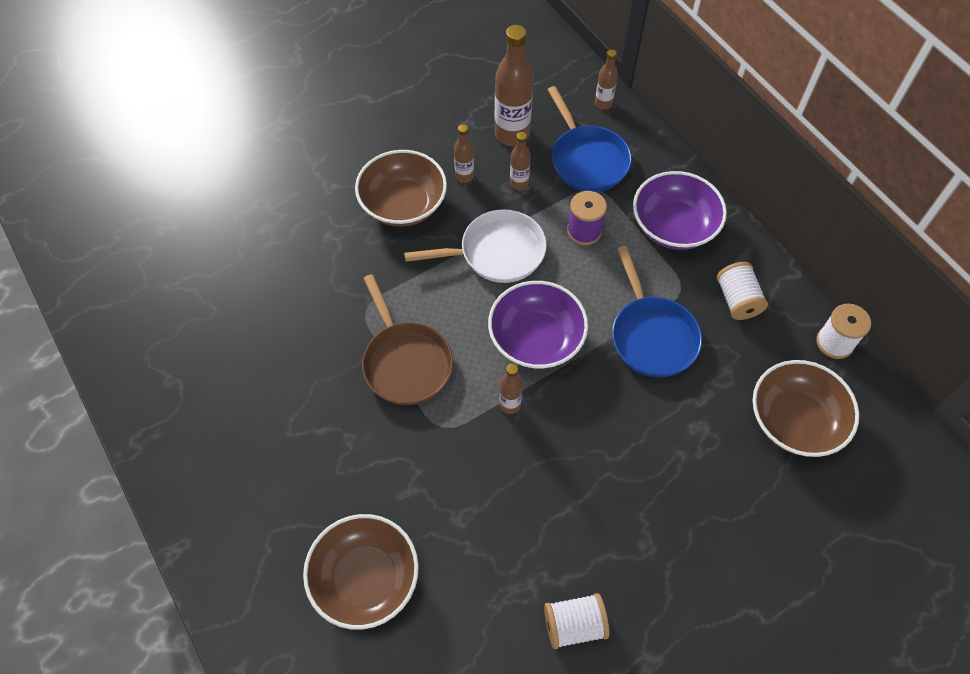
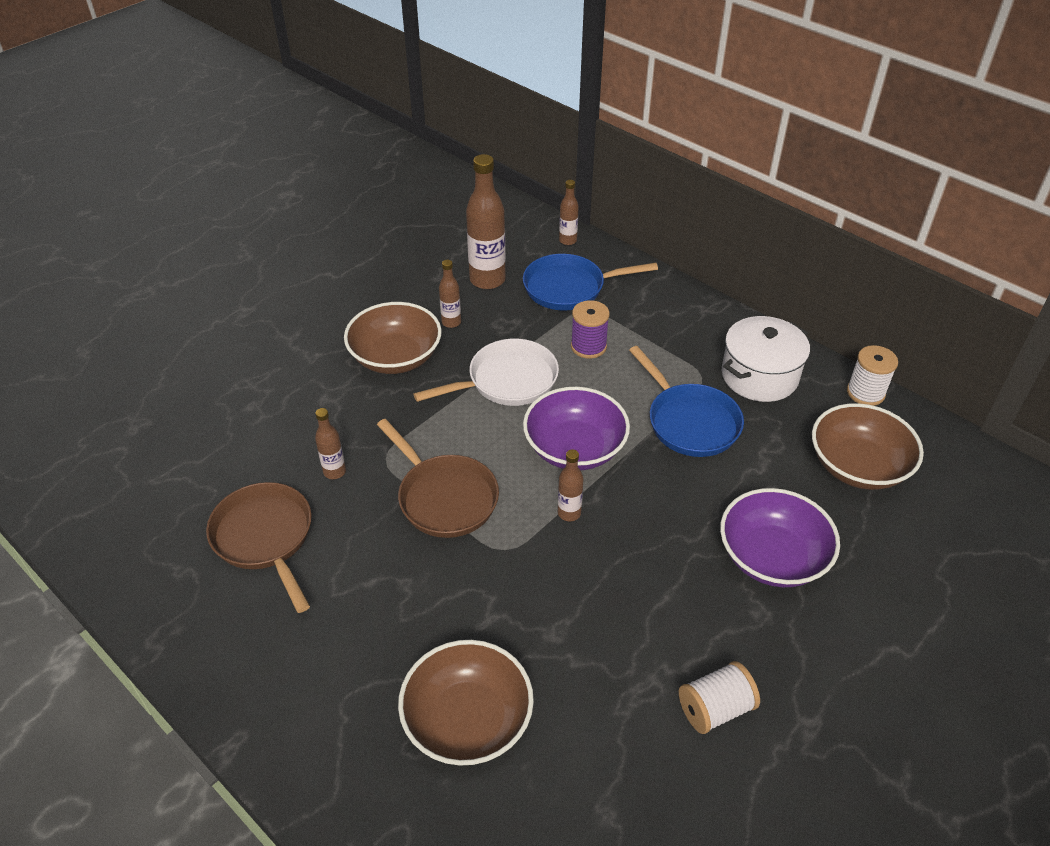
camera: 15 degrees left, 15 degrees down
brown bottle [510,132,531,190] -> brown bottle moved to [315,408,346,479]
blue pan [547,86,632,192] -> blue pan turned 120 degrees clockwise [523,254,658,311]
purple bowl [633,171,727,250] -> purple bowl moved to [720,488,840,587]
white spool [717,262,768,320] -> white pot [722,316,810,402]
none -> brown pan [206,482,312,613]

